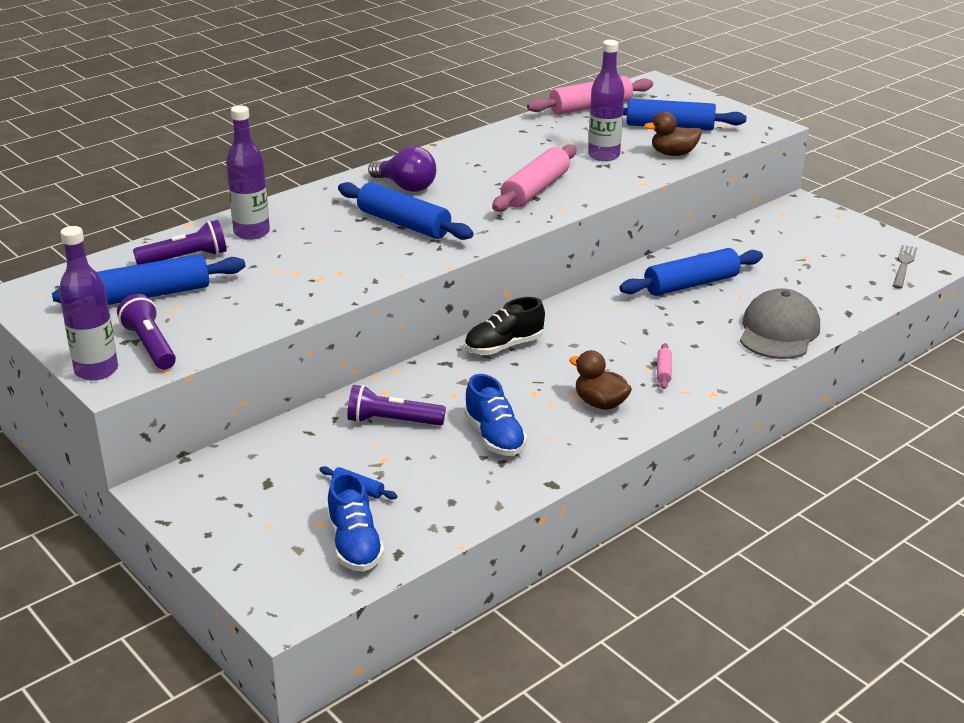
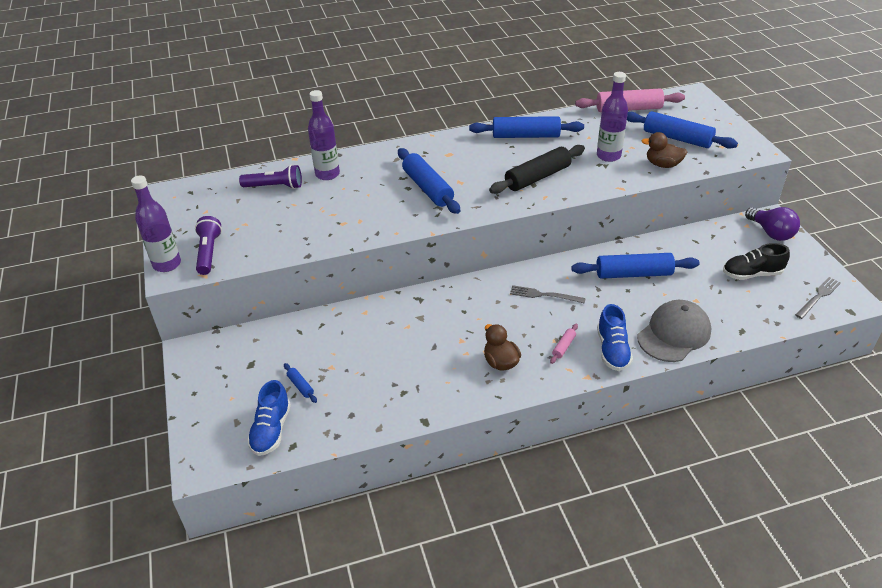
camera: 25 degrees right, 10 degrees up
blue rolling pin [52,254,245,305] -> blue rolling pin moved to [469,116,584,138]
purple flashlight [347,385,446,426] -> none
purple light bulb [368,146,436,192] -> purple light bulb moved to [745,207,800,241]
black shoe [464,297,545,355] -> black shoe moved to [723,243,790,280]
blue shoe [464,374,527,456] -> blue shoe moved to [597,304,633,371]
pink rolling pin [492,145,576,212] -> black rolling pin [489,145,585,194]
none -> grey fork [510,285,586,304]

